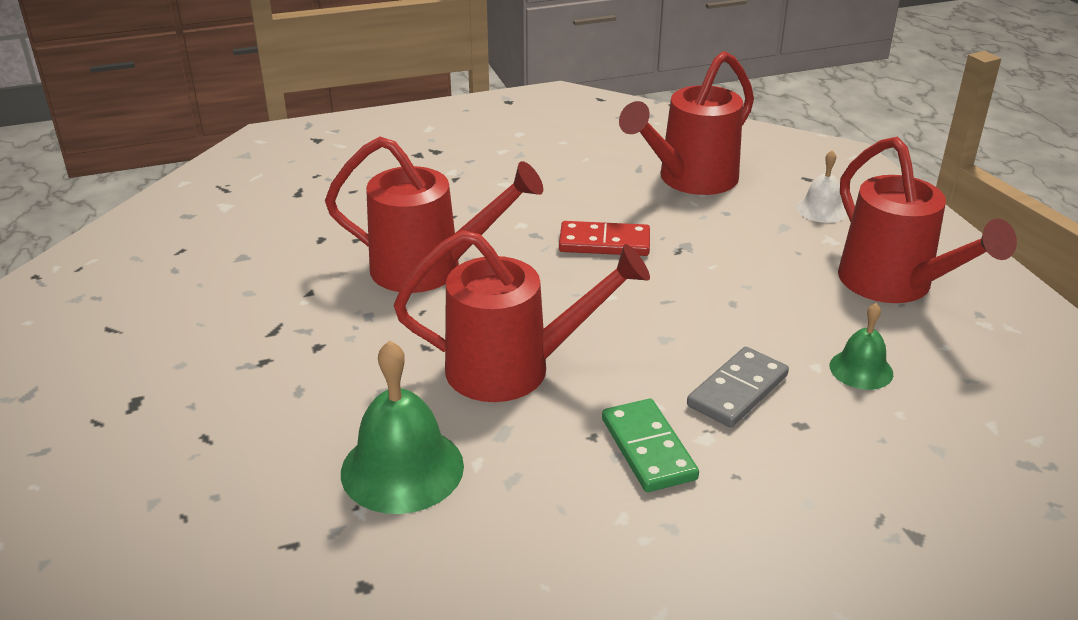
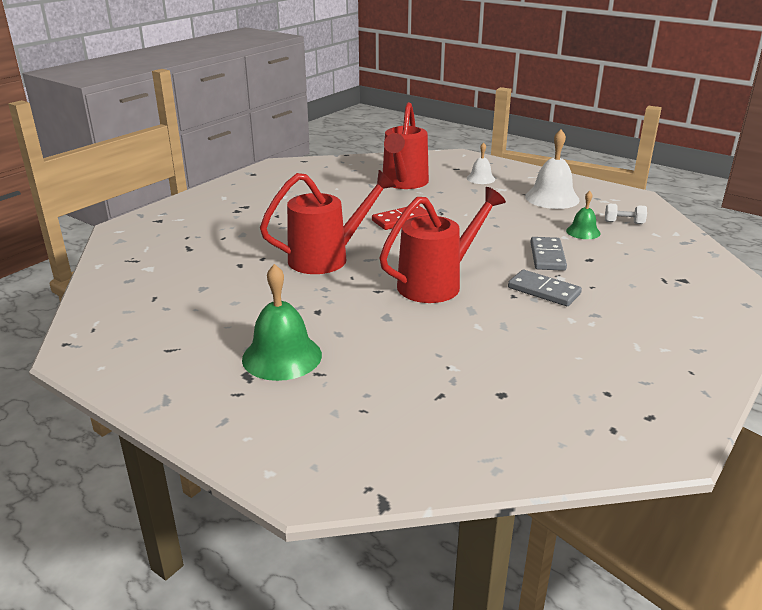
camera: 35 degrees left, 5 degrees down
green bell [341,340,464,514] -> green bell moved to [242,264,322,381]
green domino [602,399,699,492] -> grey domino [508,270,582,306]
red watering can [838,137,1017,303] -> white bell [525,130,580,209]
none -> white dumbbell [605,204,647,224]

